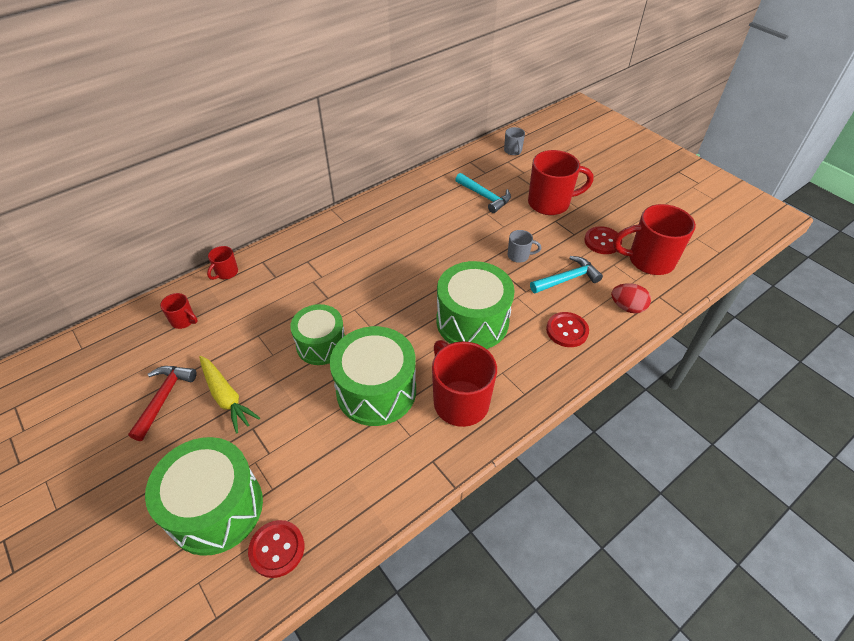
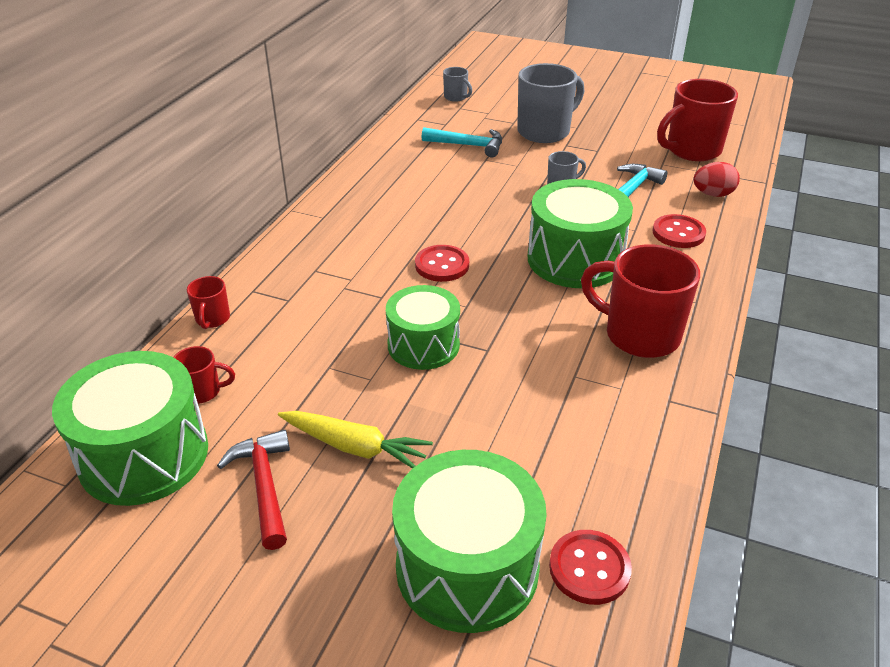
camera: 30 degrees left, 10 degrees down
green drum [330,326,416,426] -> green drum moved to [52,351,208,506]
red mug [528,150,594,215] -> grey mug [517,63,584,143]
red button [584,226,622,254] -> red button moved to [415,245,469,282]

